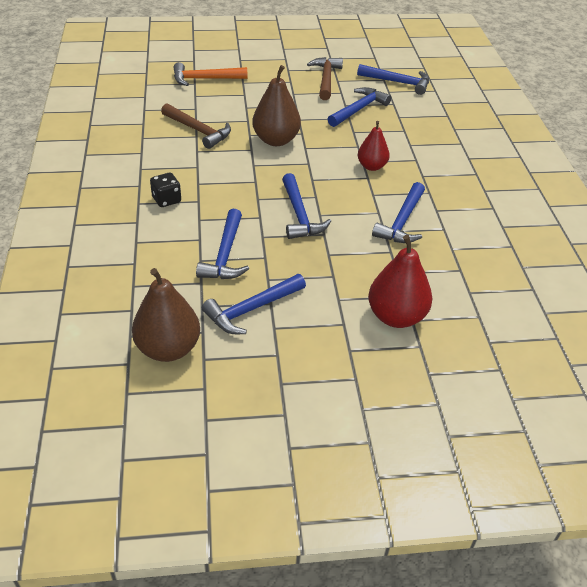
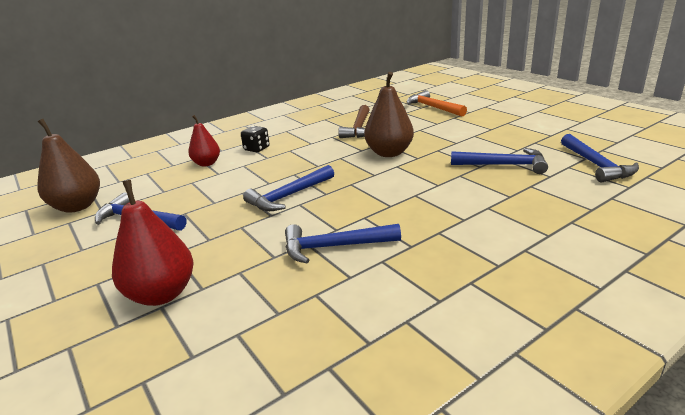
camera: 65 degrees right, 15 degrees down
blue hammer [196,209,249,279] -> none
brown hammer [307,57,343,100] -> none
red pear [358,121,390,171] -> red pear moved to [188,115,220,167]

